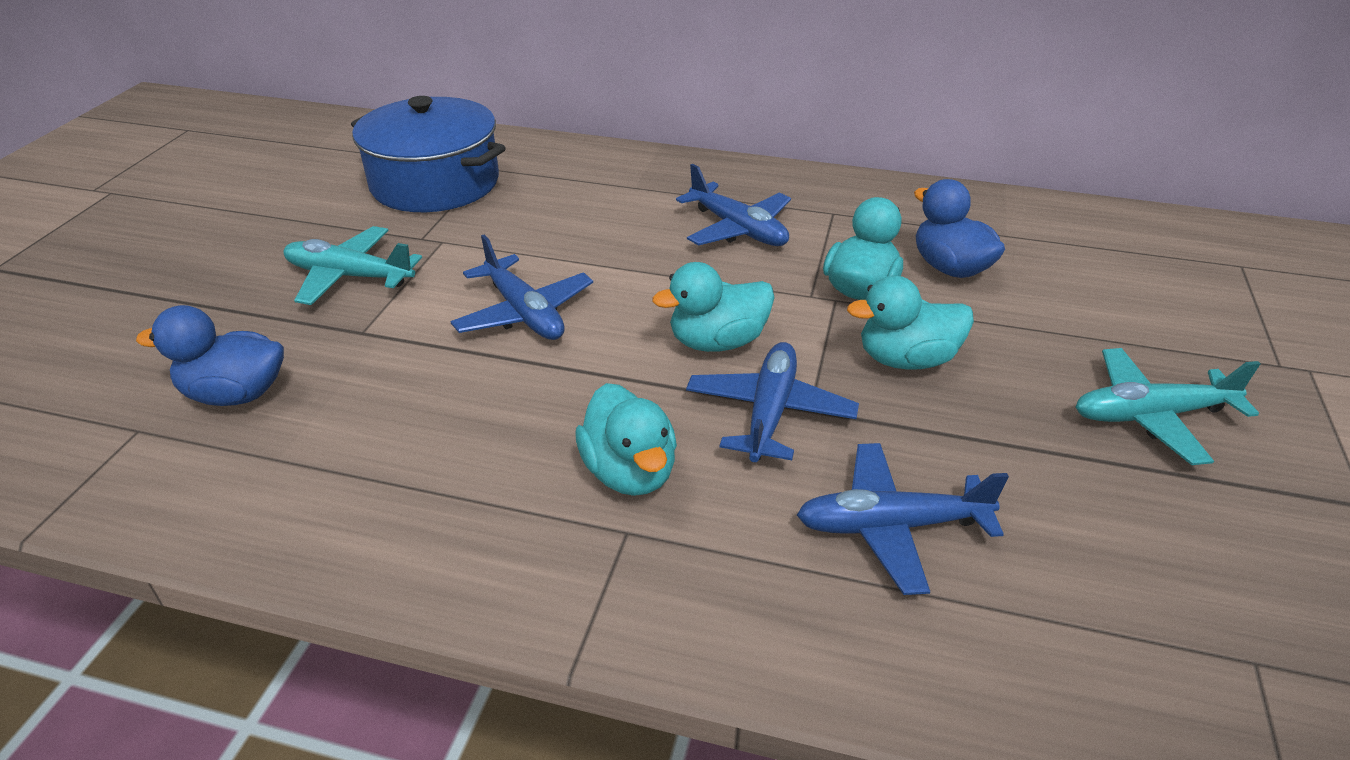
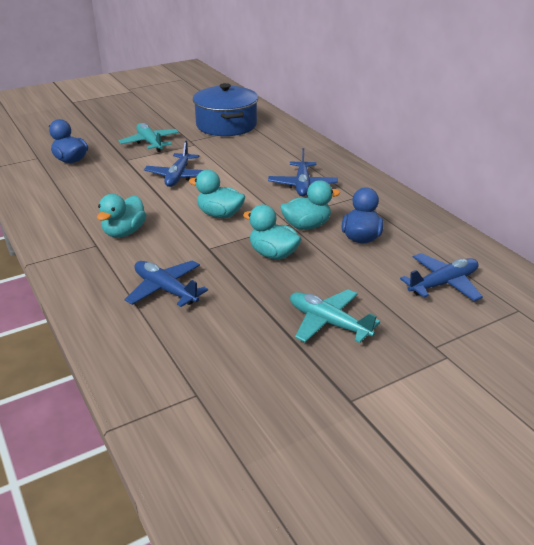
camera: 45 degrees right, 5 degrees down
blue plane [686,342,859,462] -> blue plane moved to [400,253,483,301]

